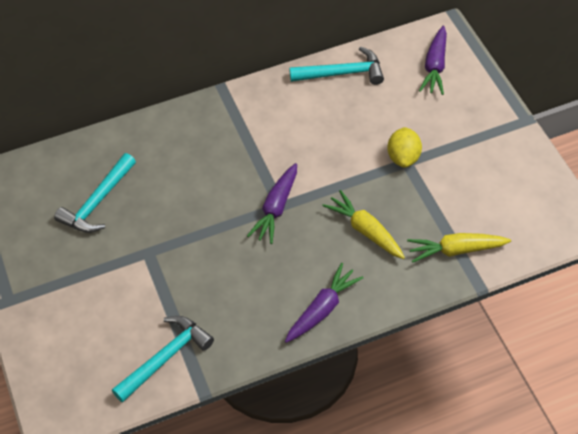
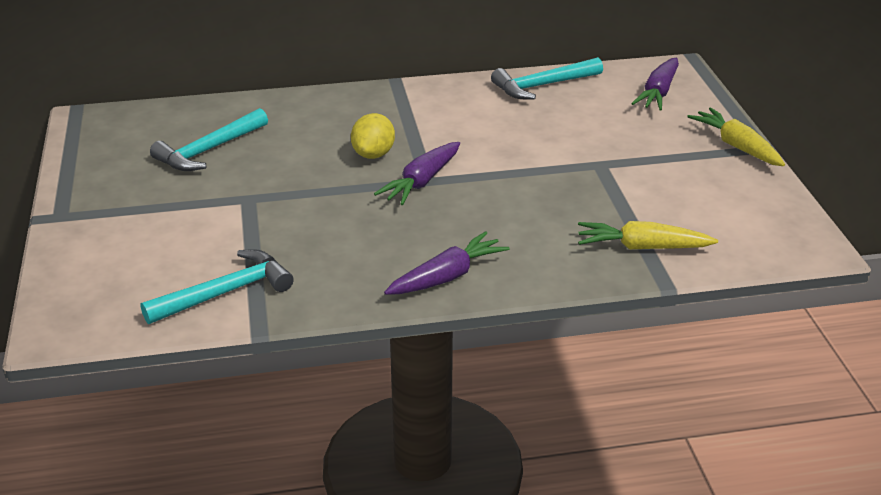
camera: 10 degrees right, 20 degrees down
turquoise hammer [289,47,384,85] -> turquoise hammer turned 150 degrees clockwise [491,57,603,99]
yellow carrot [322,190,405,259] -> yellow carrot moved to [687,107,785,166]
yellow lemon [387,127,422,168] -> yellow lemon moved to [351,113,395,159]

